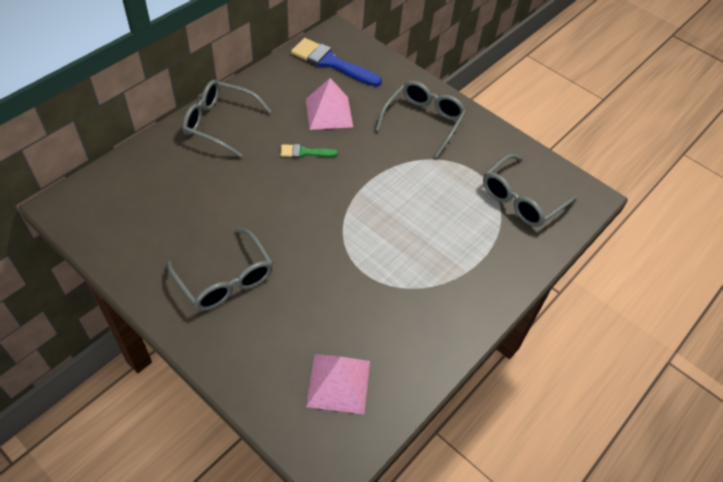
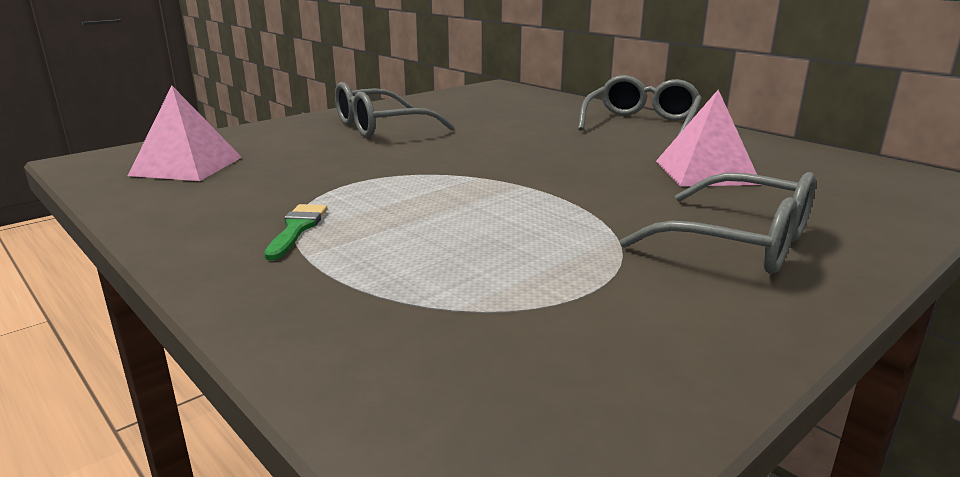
camera: 100 degrees right, 30 degrees down
green brush [280,144,338,158] -> green brush moved to [264,204,327,260]
blue brush [291,38,382,87] -> none
grey glasses [483,154,576,227] -> none

